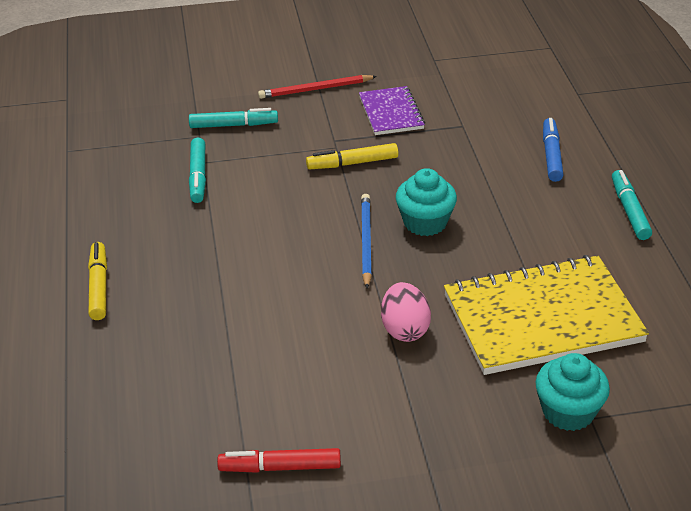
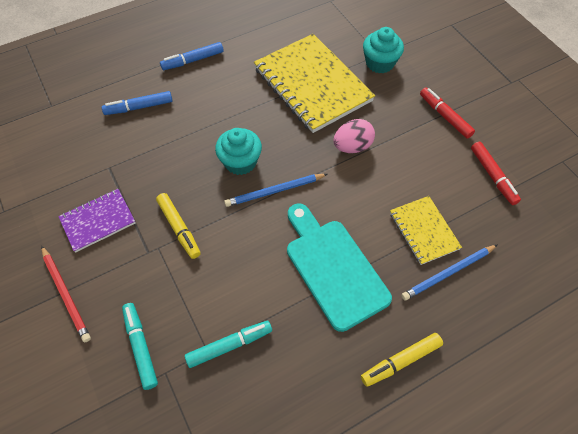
camera: 110 degrees left, 20 degrees up
turquoise marker [612,170,652,240] -> blue marker [160,42,224,70]
none -> turquoise cutting board [287,203,392,332]
none -> yellow notebook [390,196,462,265]
none -> blue pencil [401,245,497,300]
none -> red marker [420,87,475,139]

